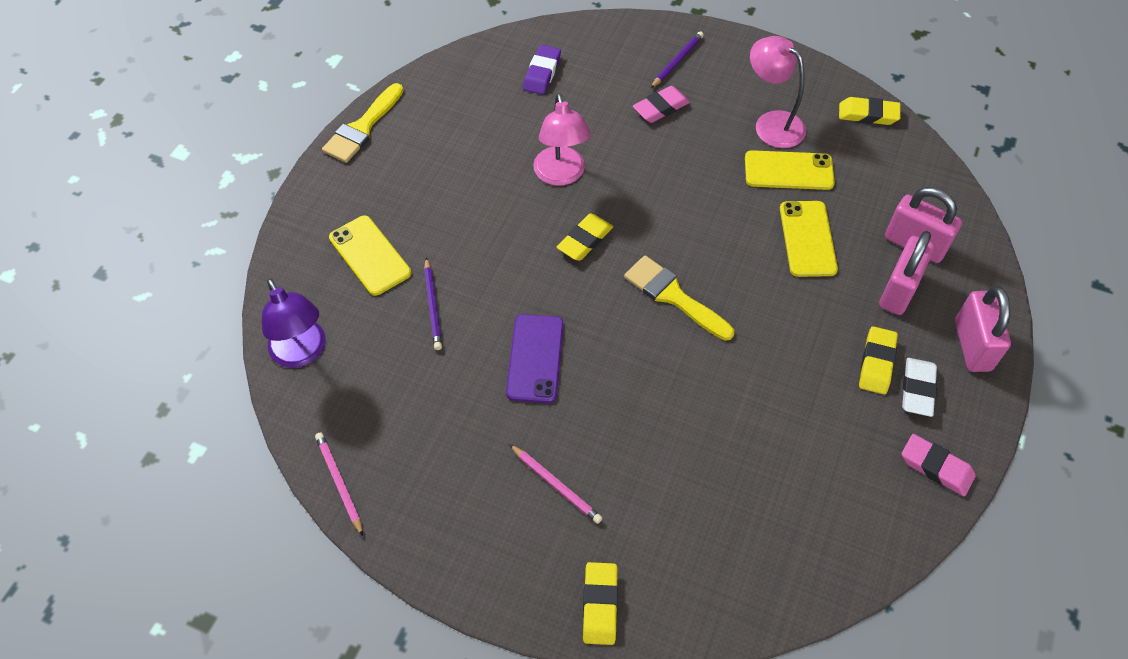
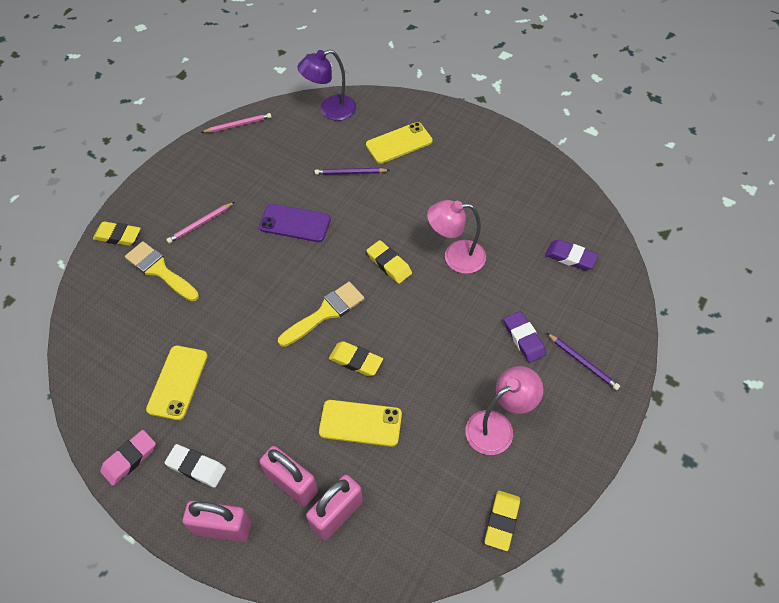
camera: 100 degrees right, 0 degrees up
yellow brush [322,83,403,163] -> yellow brush moved to [125,241,199,301]
pink eraser [633,86,690,123] -> purple eraser [504,311,546,363]
yellow phone [745,150,835,190] -> yellow phone moved to [146,346,208,420]
yellow eraser [859,326,898,395] -> yellow eraser moved to [329,341,383,376]

